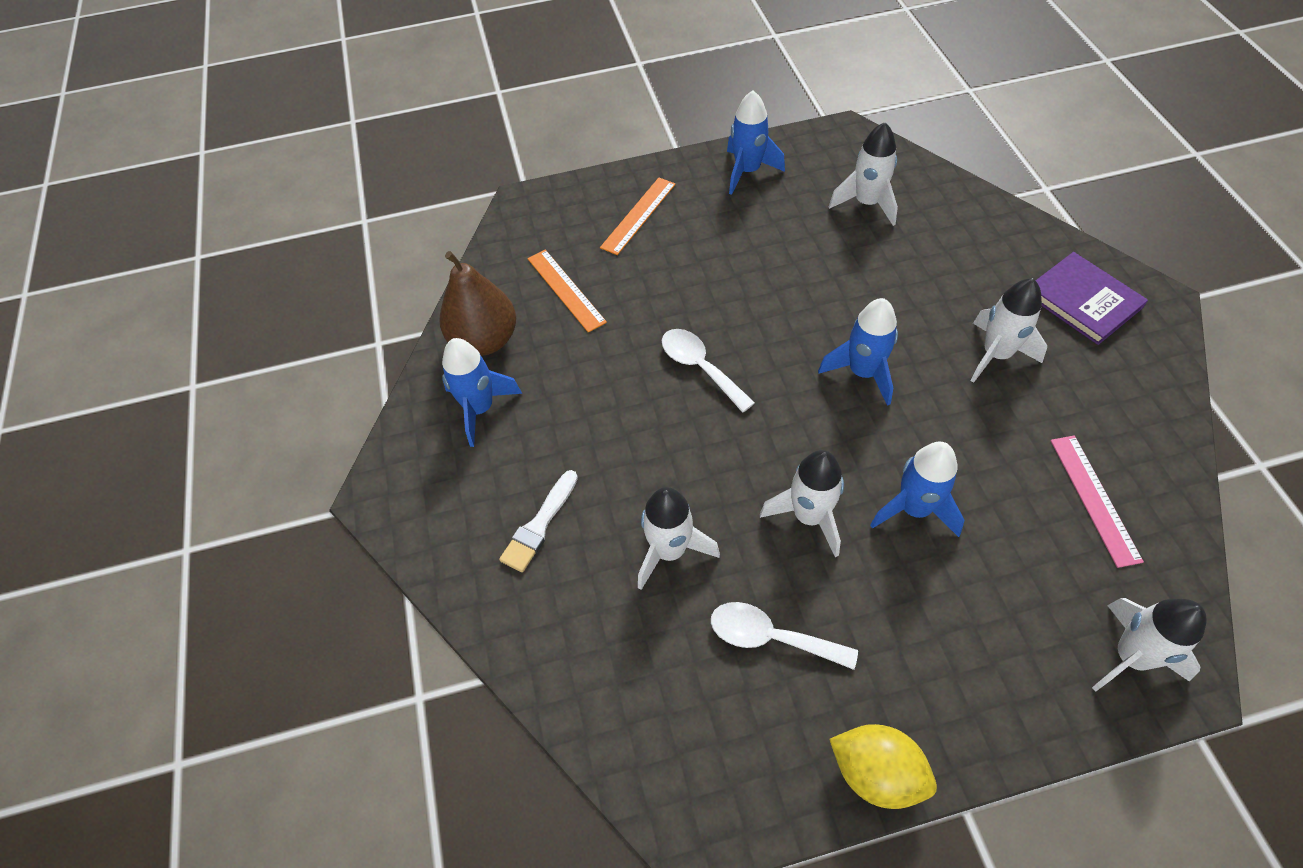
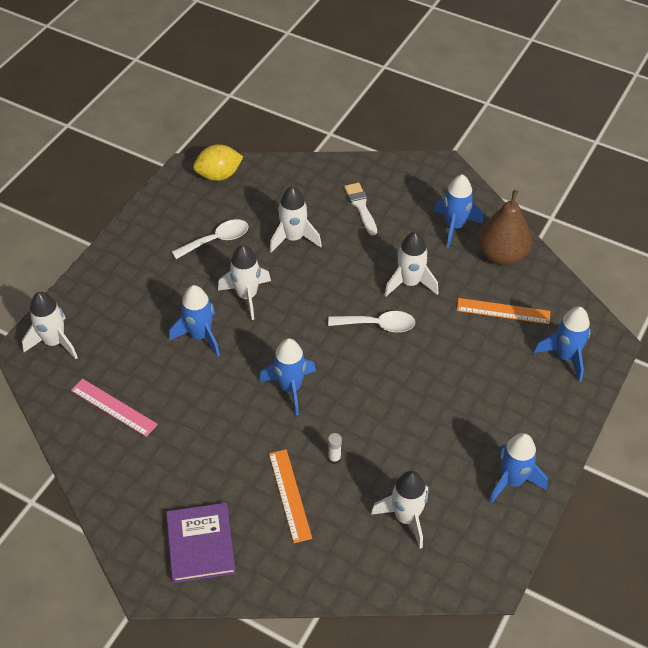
camera: 130 degrees right, 5 degrees down
orange ruler [600,178,676,255] -> orange ruler moved to [269,449,312,543]
yellow lemon [829,724,937,809] -> yellow lemon moved to [193,145,243,181]
white rocket [970,278,1047,383] -> white rocket moved to [384,232,439,297]
purple book [1035,252,1148,345] -> purple book turned 75 degrees clockwise [166,503,236,583]
none -> white glue stick [328,433,342,464]
none -> blue rocket [533,307,591,382]

